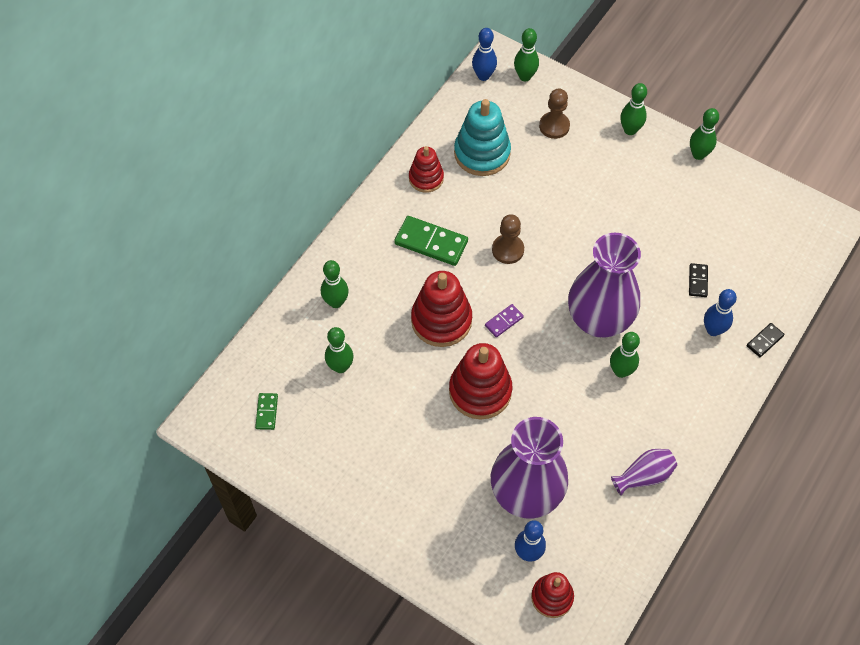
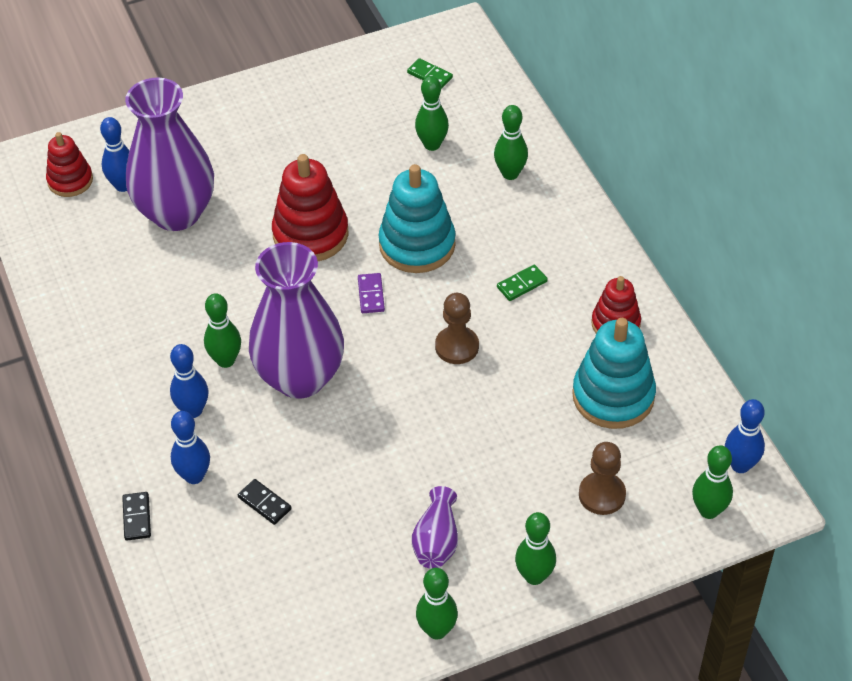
camera: 125 degrees right, 10 degrees down
green domino [394,216,468,266] -> green domino [497,264,548,301], size x0.53
red stacking toy [411,271,472,347] -> turquoise stacking toy [379,164,456,273]
purple vase [611,449,677,496] -> purple vase moved to [412,486,458,569]
none -> blue bowling pin [170,344,208,418]

